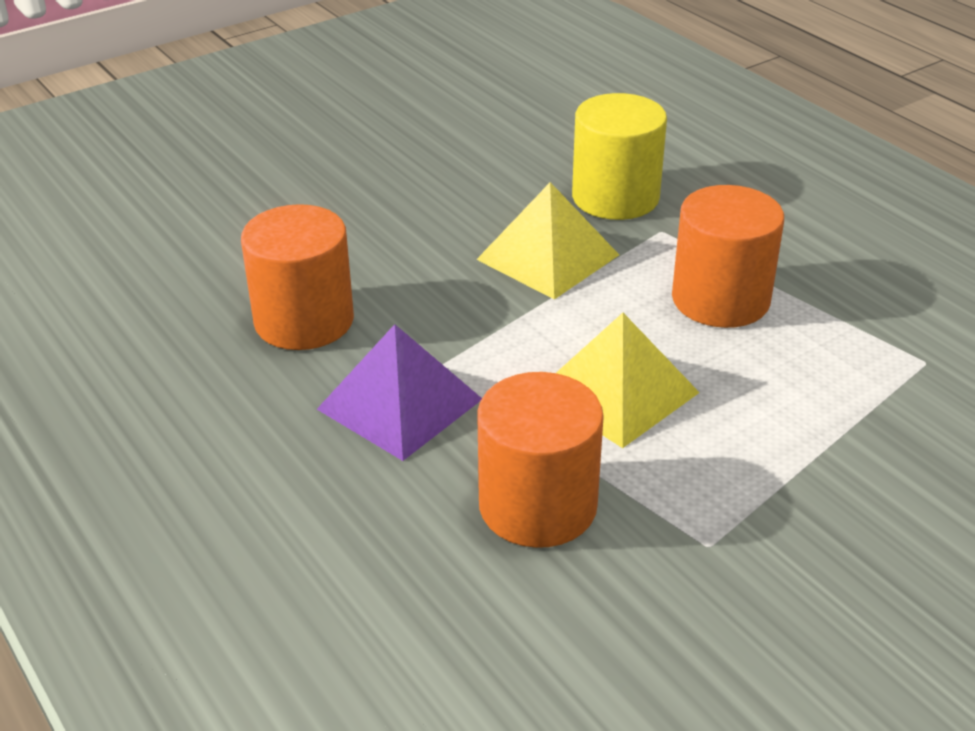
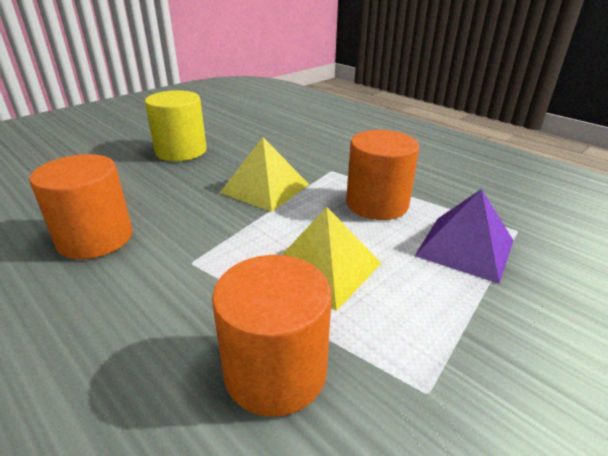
camera: 10 degrees left, 5 degrees down
purple pyramid [317,324,482,461] -> purple pyramid moved to [415,189,513,284]
yellow cylinder [572,93,667,220] -> yellow cylinder moved to [145,90,207,161]

